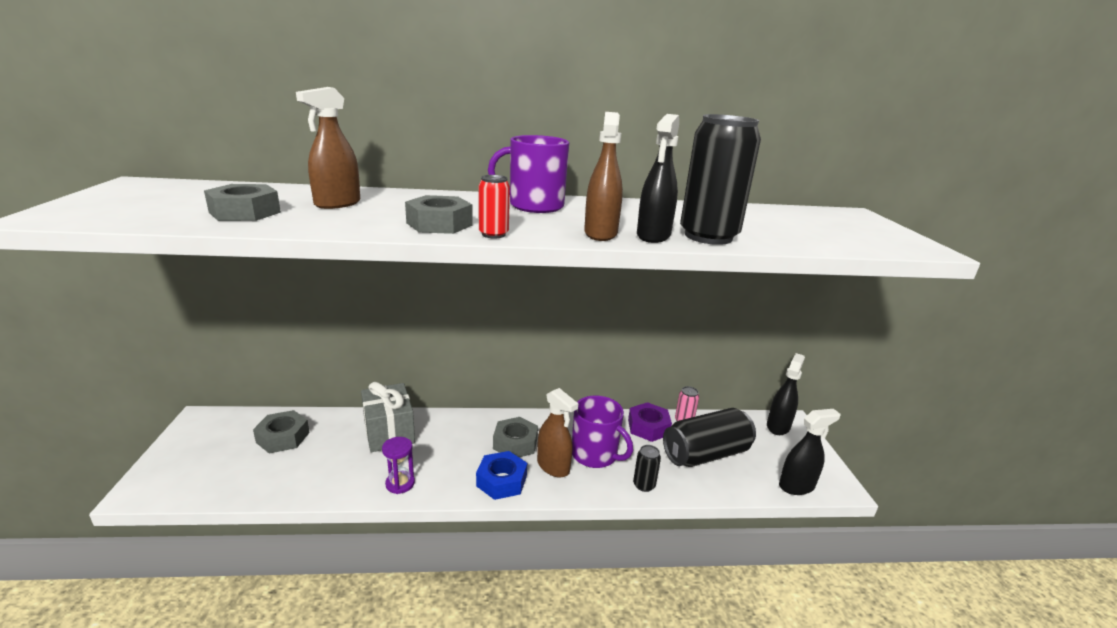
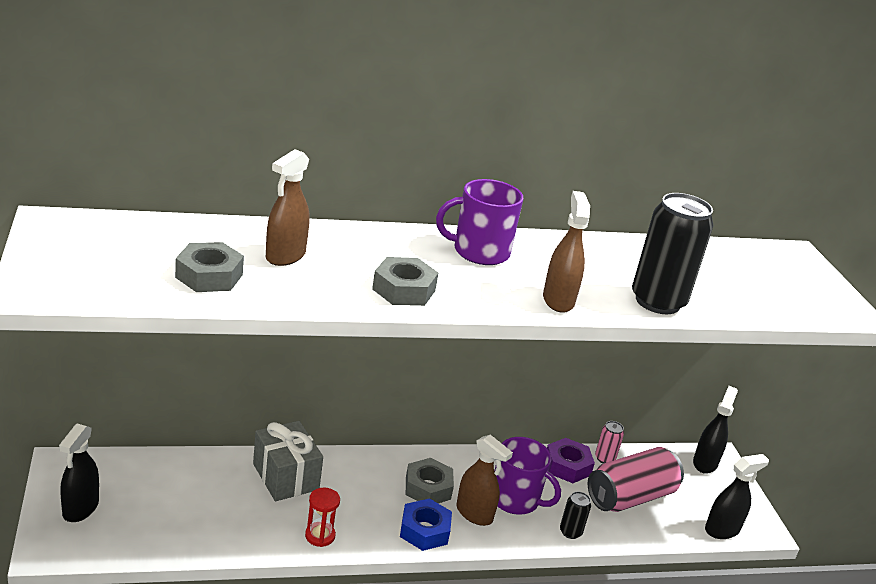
camera: 10 degrees left, 5 degrees up
grey nut [253,410,310,454] -> none
purple hourglass [382,437,415,494] -> red hourglass [305,488,340,547]
red can [479,175,510,239] -> none
black spray bottle [637,114,679,243] -> black spray bottle moved to [59,423,99,522]
black can [663,408,756,467] -> pink can [587,447,684,512]

